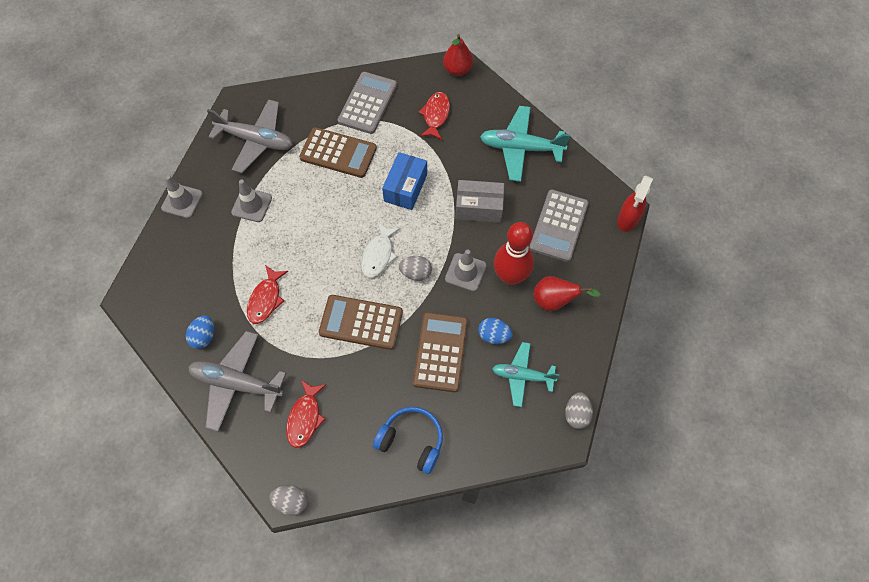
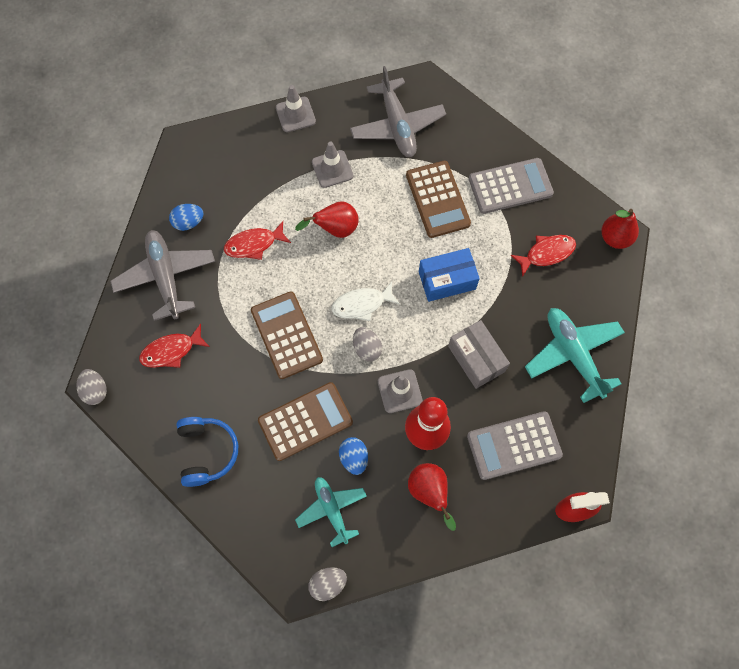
camera: 55 degrees right, 5 degrees up
none -> red pear [295,202,359,238]

